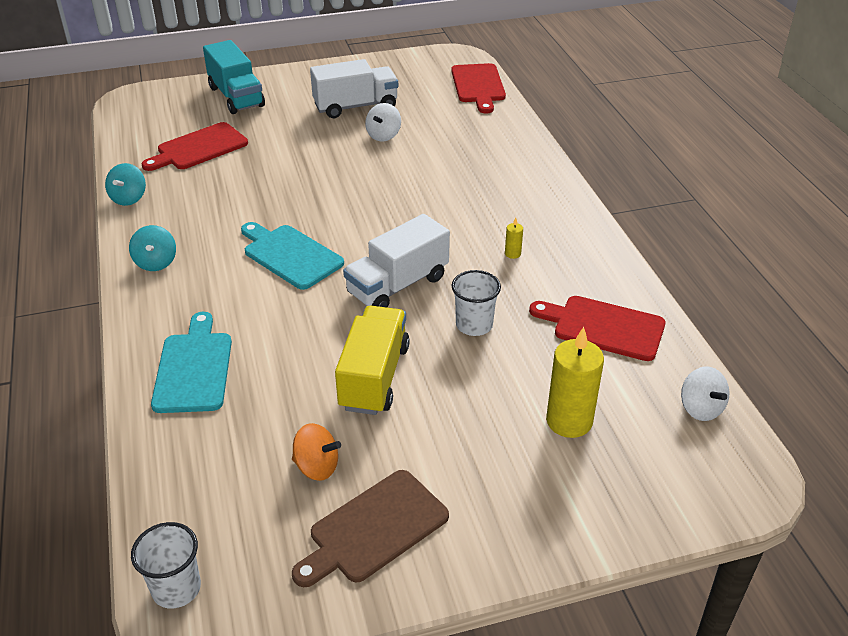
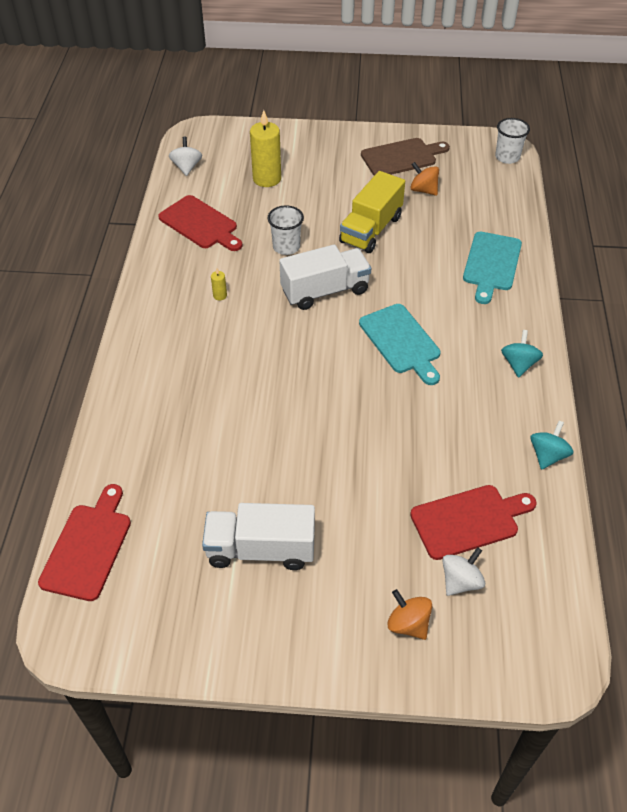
camera: 160 degrees left, 10 degrees up
turquoise truck [203,40,265,114] -> orange spinning top [387,589,432,640]
white spinning top [365,103,401,142] -> white spinning top moved to [442,547,485,596]

